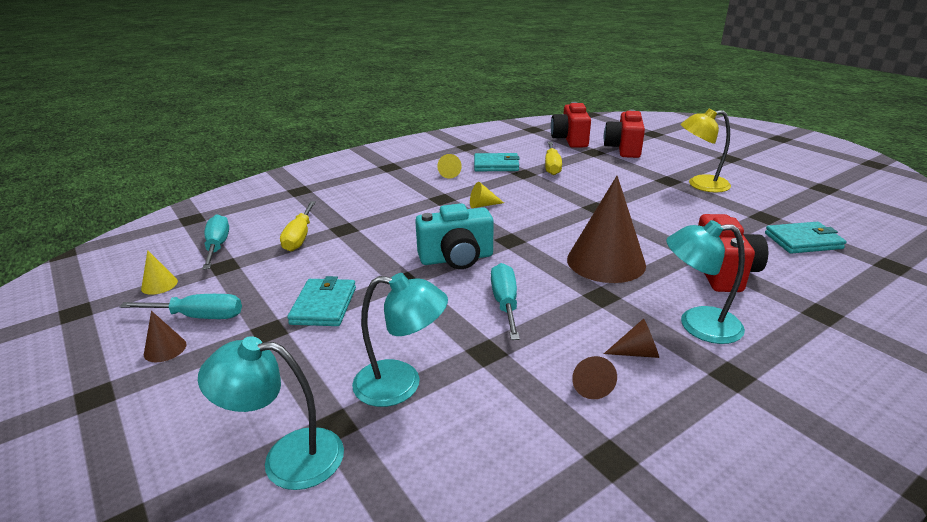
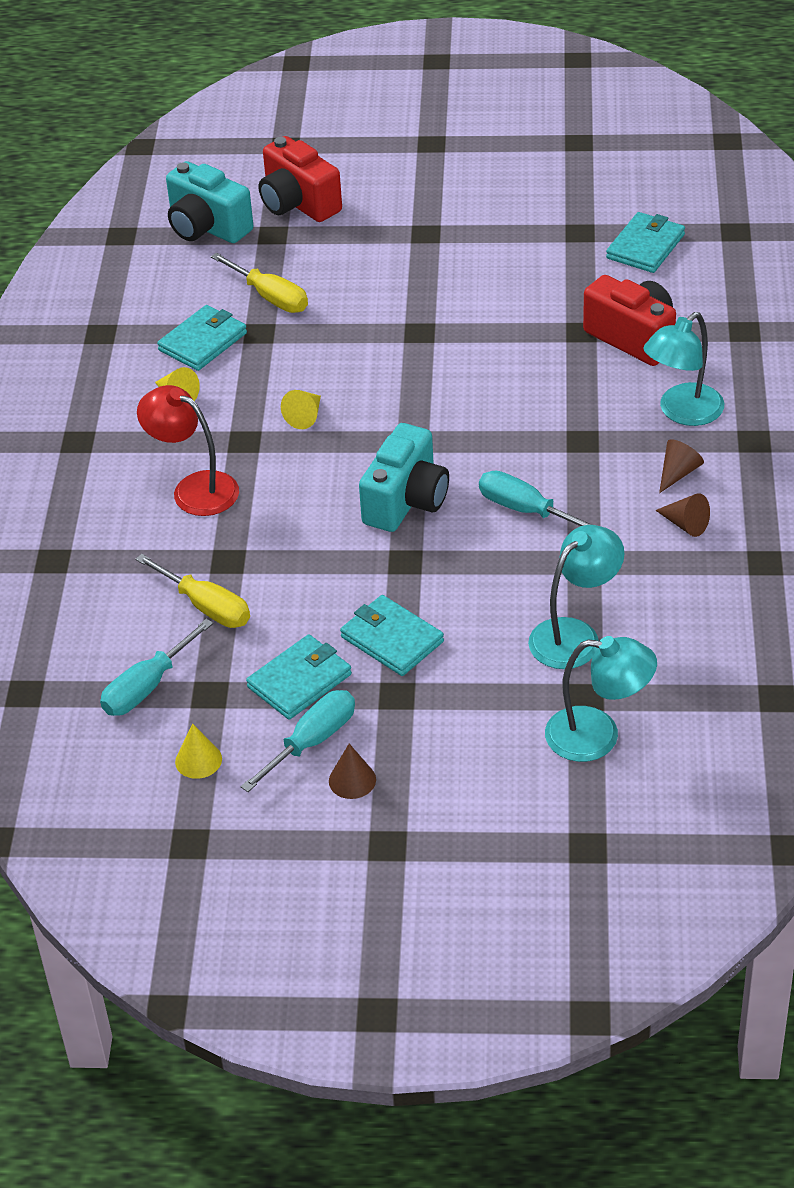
camera: 50 degrees left, 15 degrees up
turquoise lamp [198,336,344,490] -> turquoise lamp turned 120 degrees counterclockwise [545,636,657,762]
turquoise screwdriver [202,214,229,270] -> turquoise screwdriver turned 75 degrees counterclockwise [100,619,213,716]
red camera [551,102,591,148] -> turquoise camera [166,161,253,243]
brown cone [567,176,646,283] -> none
yellow lamp [681,109,731,192] -> none
none -> red lamp [137,385,239,516]
none -> turquoise wallet [246,634,352,719]

